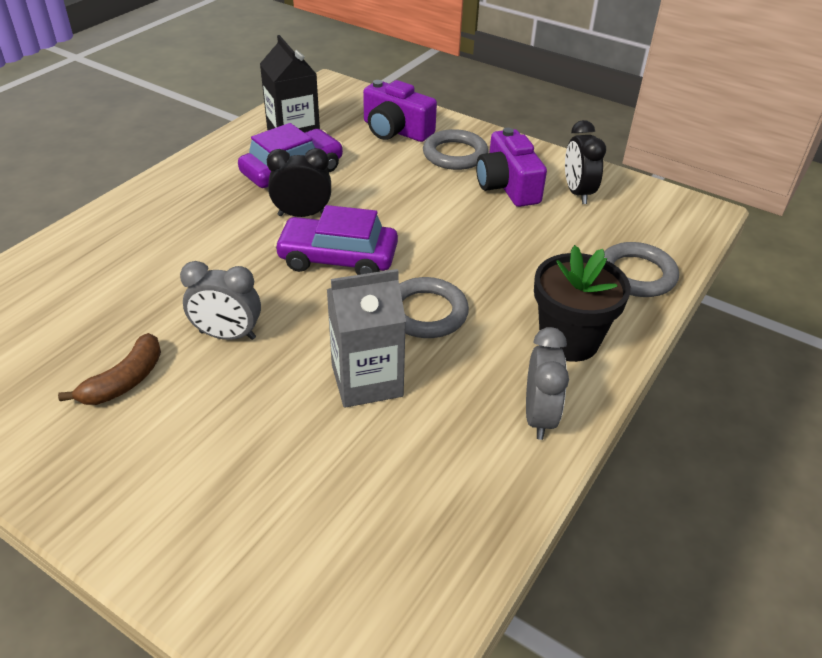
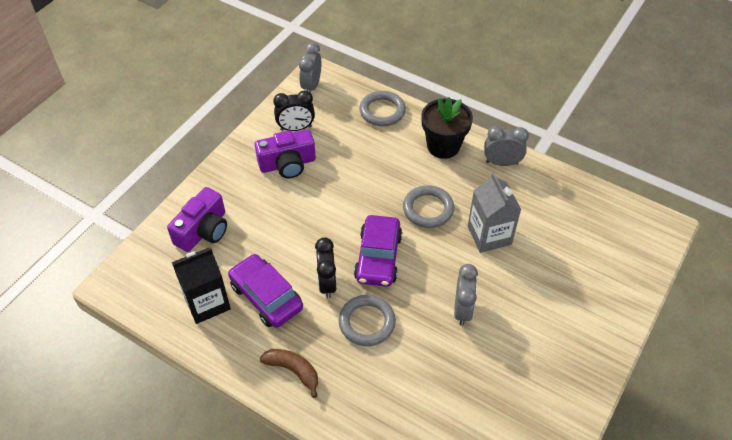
camera: 90 degrees left, 10 degrees up
brown banana [58,333,161,405] -> brown banana moved to [260,349,318,398]
grey ring [423,129,488,170] -> grey ring moved to [339,295,396,346]
none -> grey clock [299,42,321,92]

